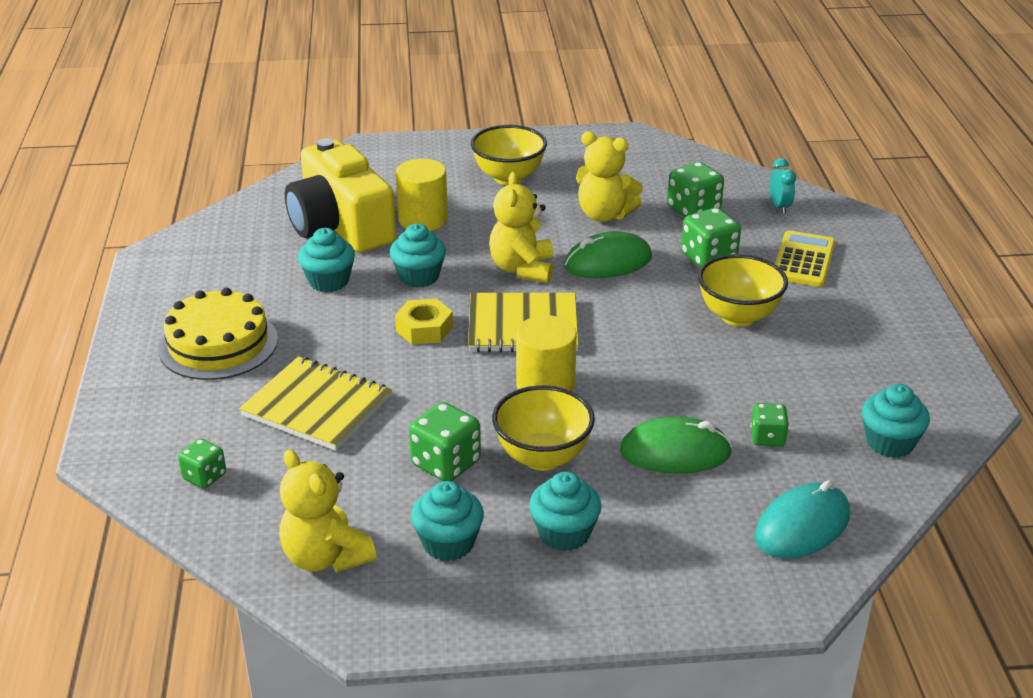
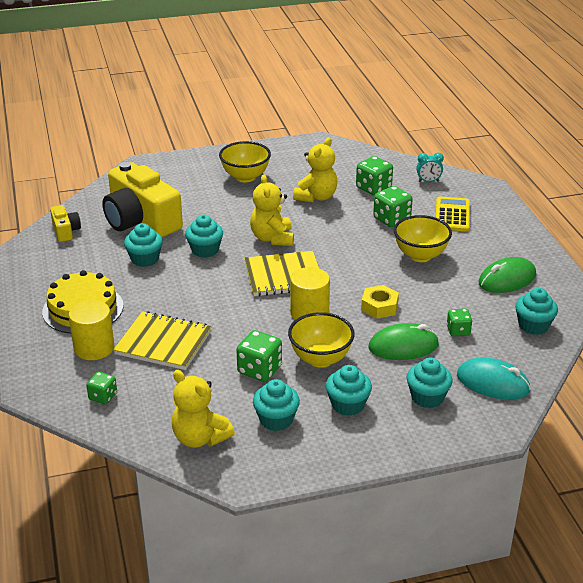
camera: 10 degrees left, 0 degrees up
yellow nut [395,298,453,345] -> yellow nut moved to [361,285,399,319]
yellow cylinder [396,159,448,231] -> yellow cylinder moved to [69,300,114,360]
green mouse [564,231,652,278] -> green mouse moved to [479,257,536,293]
yellow teddy bear [576,131,643,222] -> yellow teddy bear turned 75 degrees counterclockwise [293,137,337,202]
turquoise mouse [755,480,850,558] -> turquoise mouse turned 75 degrees clockwise [457,357,531,400]
turquoise clock [770,158,796,214] -> turquoise clock turned 105 degrees clockwise [416,153,444,182]
none -> yellow camera [50,205,81,242]
none -> turquoise cupcake [407,358,452,408]

